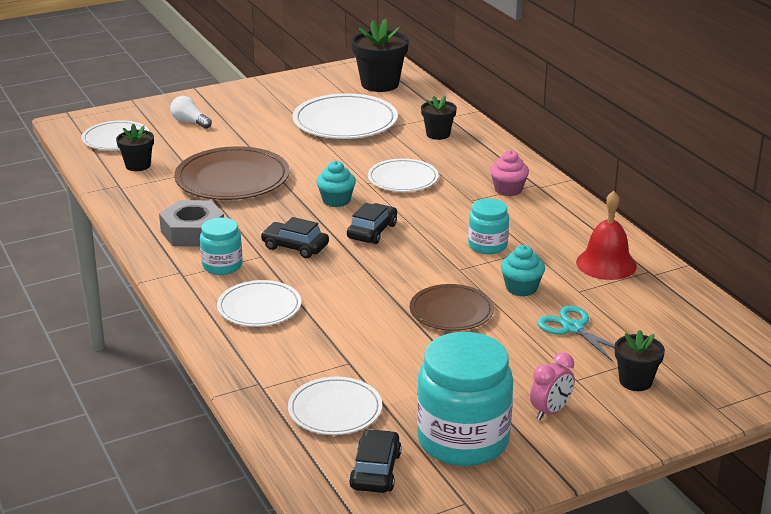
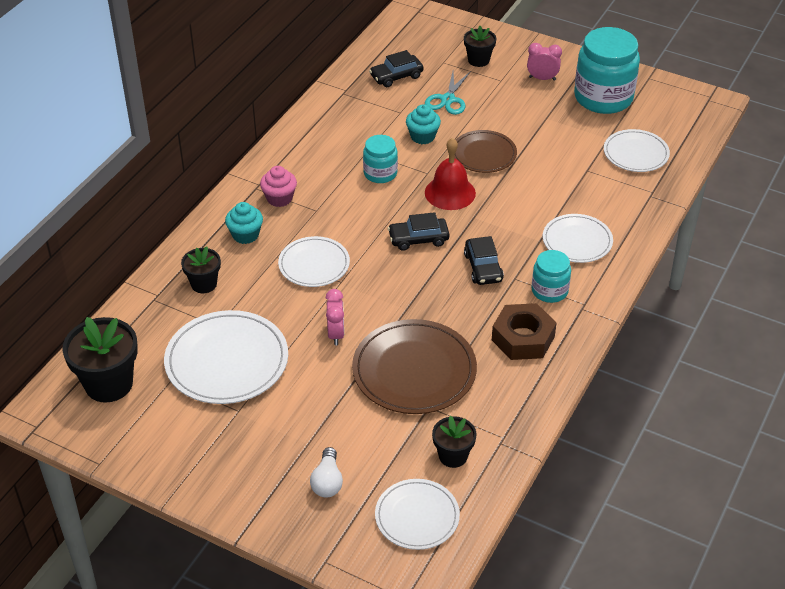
camera: 125 degrees left, 15 degrees up
grey nut [159,200,224,247] -> brown nut [492,303,557,360]
turquoise cupcake [316,161,356,207] -> turquoise cupcake moved to [225,202,263,244]
black car [349,429,402,493] -> black car moved to [369,50,424,87]
red bell [576,191,637,280] -> red bell moved to [425,138,476,210]
none -> pink clock [326,289,344,345]

